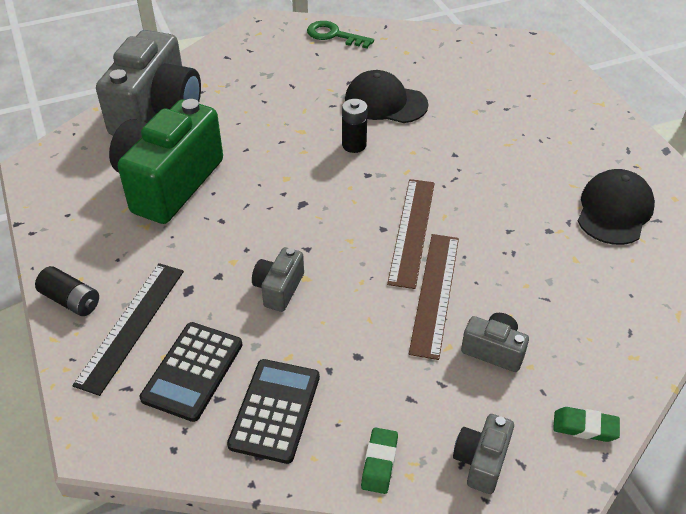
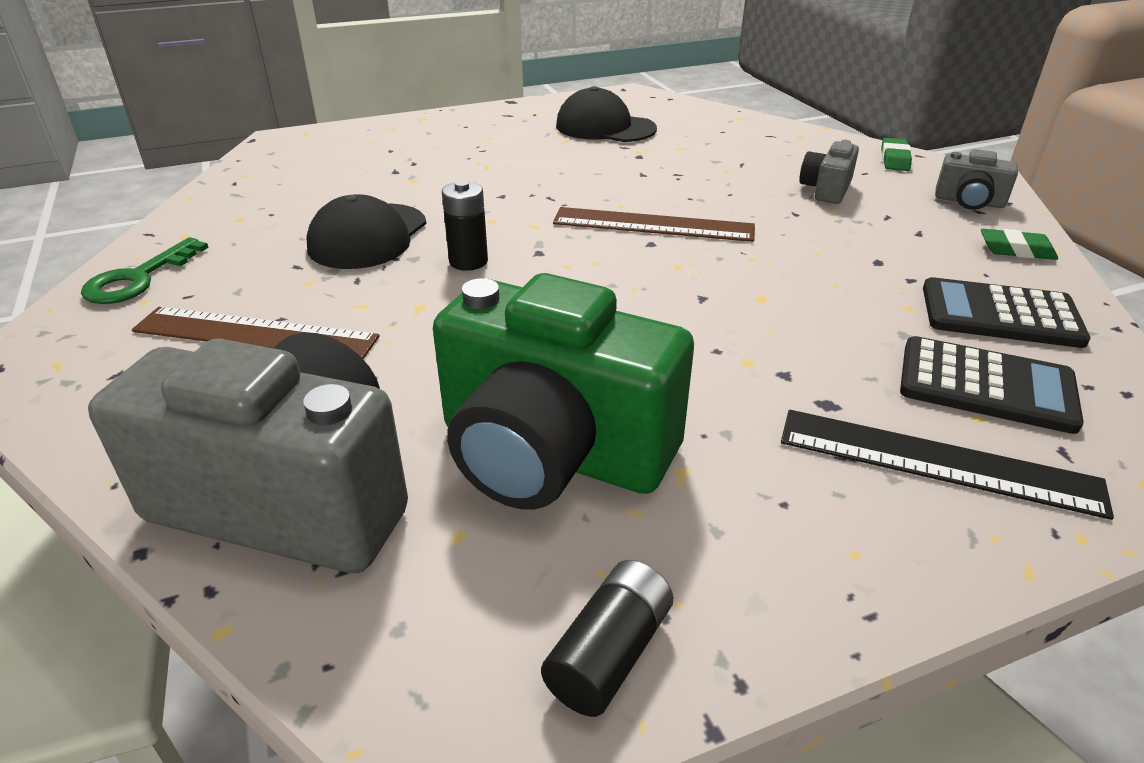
camera: 90 degrees left, 10 degrees down
black battery [35,266,99,316] -> black battery moved to [541,560,673,717]
grey camera [252,247,304,312] -> none
brown ruler [409,234,459,360] -> brown ruler moved to [132,307,380,359]

